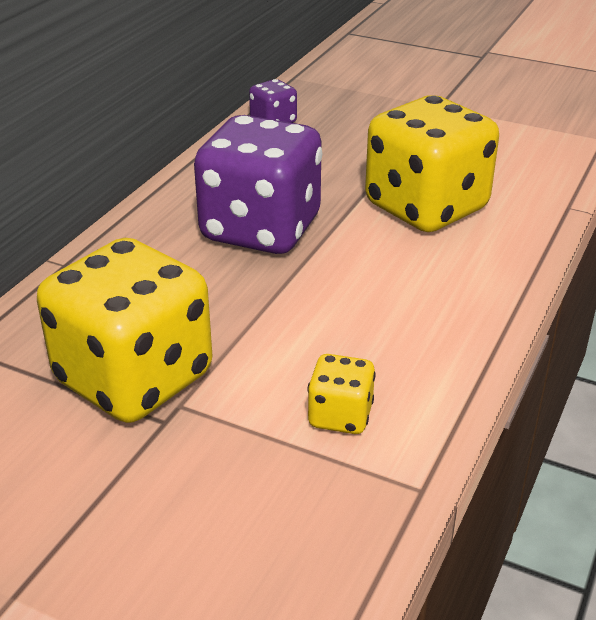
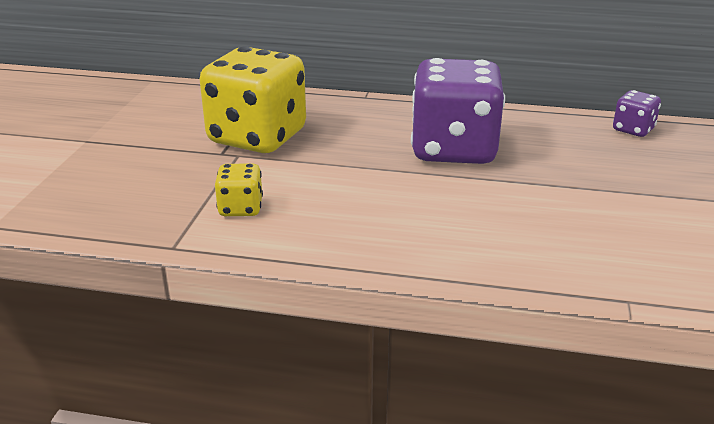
camera: 75 degrees right, 5 degrees down
yellow dice [365,95,499,232] -> none

